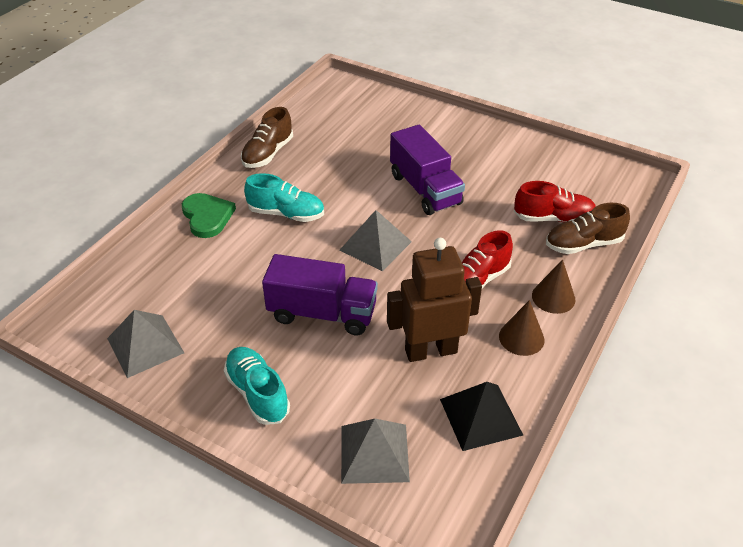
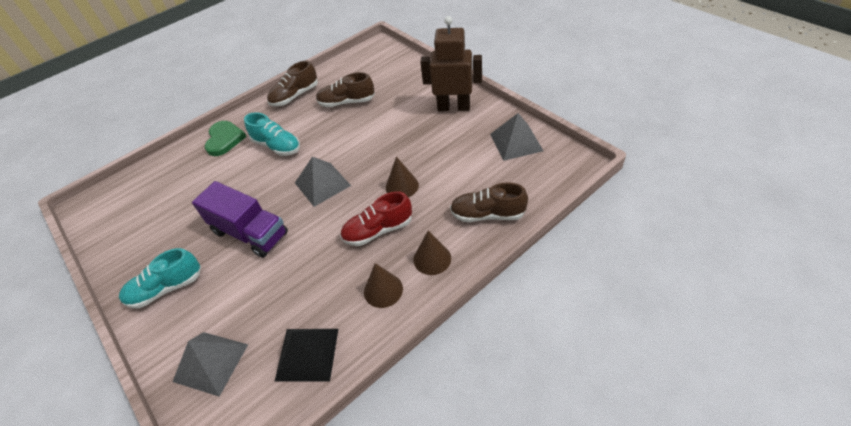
camera: 25 degrees right, 5 degrees up
grey pyramid [107,310,184,378] -> grey pyramid moved to [490,113,543,161]
turquoise shoe [224,347,290,425] -> turquoise shoe turned 105 degrees counterclockwise [119,248,201,309]
brown robot [387,238,482,362] -> brown robot moved to [420,16,482,111]
purple truck [390,125,465,215] -> none
red shoe [514,181,596,222] -> none
none -> brown shoe [316,72,375,107]
none -> brown cone [386,157,419,197]

